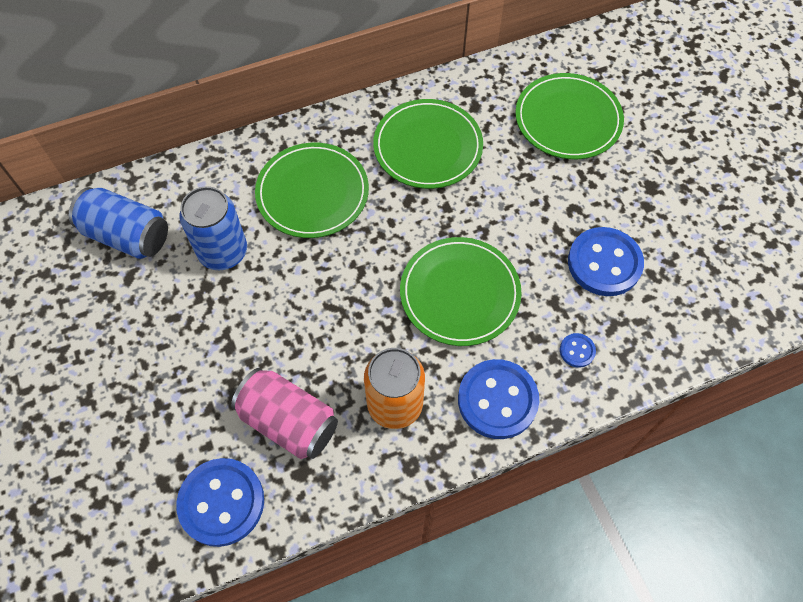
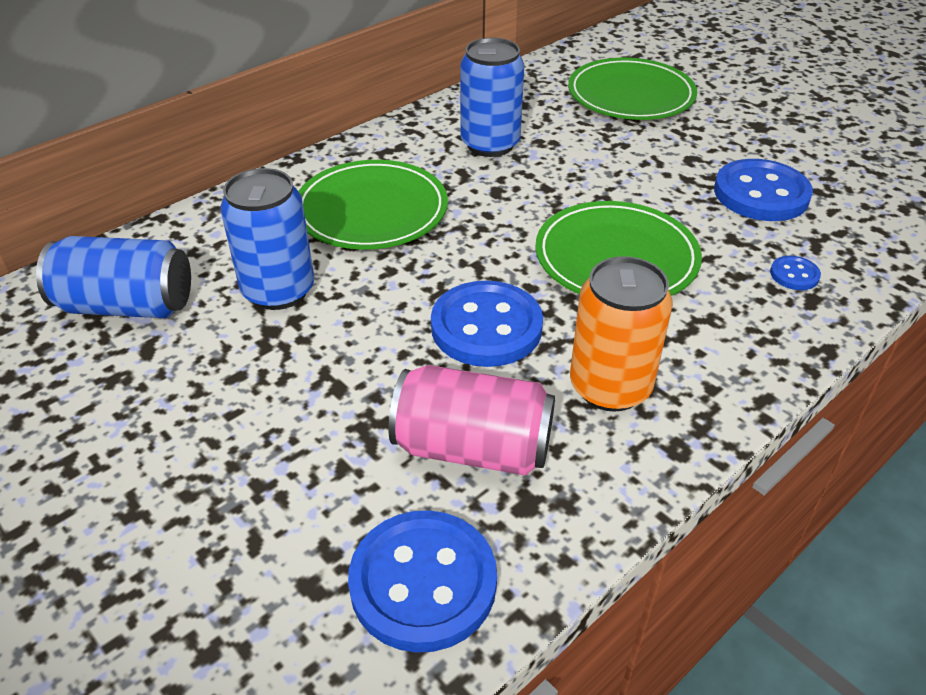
camera: 20 degrees left, 20 degrees down
green plate [373,99,483,189] -> blue can [460,38,524,157]
blue button [458,359,539,439] -> blue button moved to [431,281,543,367]

